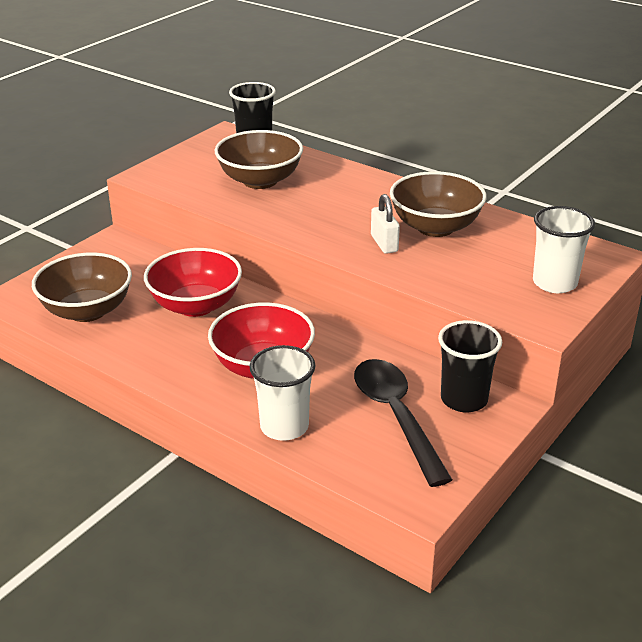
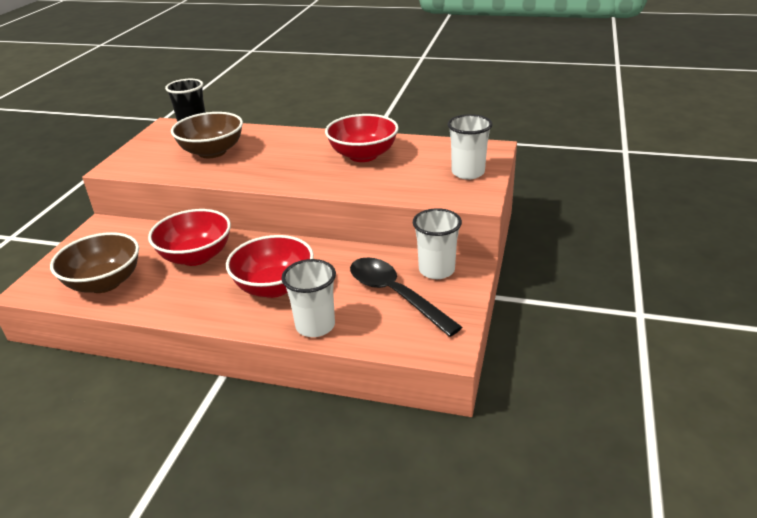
camera: 20 degrees left, 0 degrees up
white padlock [371,194,400,254] -> none
brown bowl [390,171,487,237] -> red bowl [325,114,399,162]
black cup [438,320,502,413] -> white cup [413,208,462,279]

